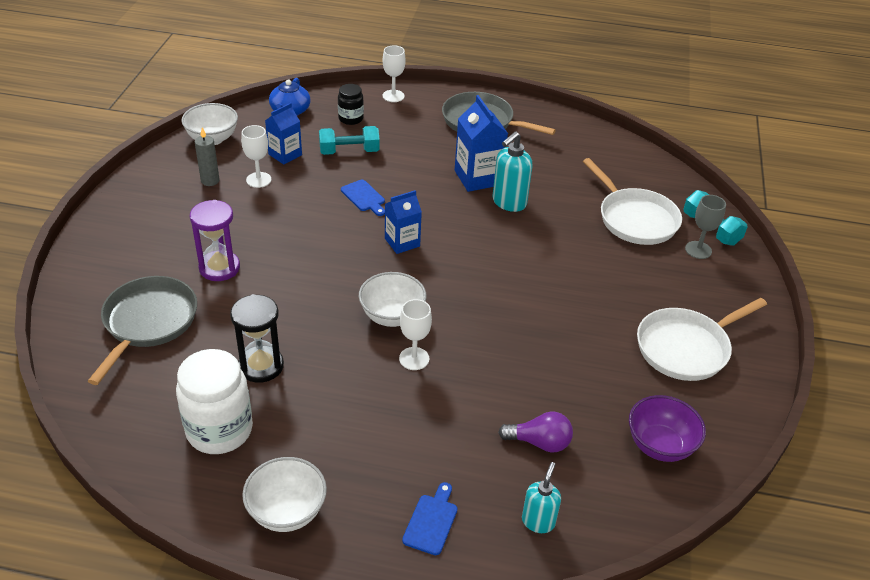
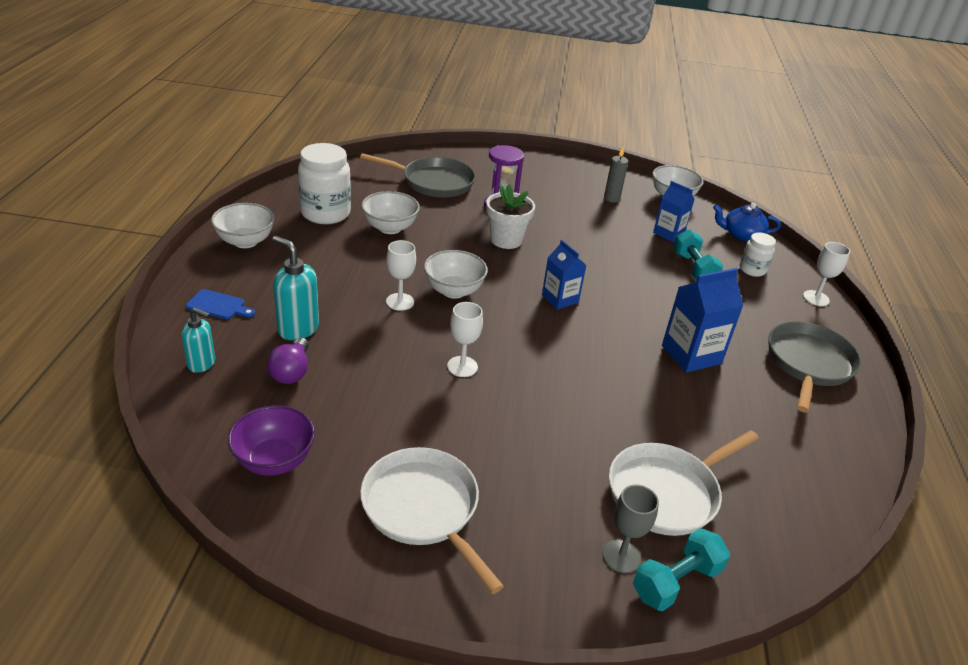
camera: 85 degrees right, 5 degrees down
black hourglass [230,294,284,383] -> white bowl [361,191,420,234]
white goblet [241,125,272,188] -> white goblet moved to [447,302,483,377]
black jar [338,84,364,125] -> white jar [740,232,776,277]
blue cutting board [341,180,385,216] -> none
turquoise soap dispenser [493,131,533,212] -> turquoise soap dispenser moved to [272,236,319,340]
none -> white flower pot [486,184,535,249]

